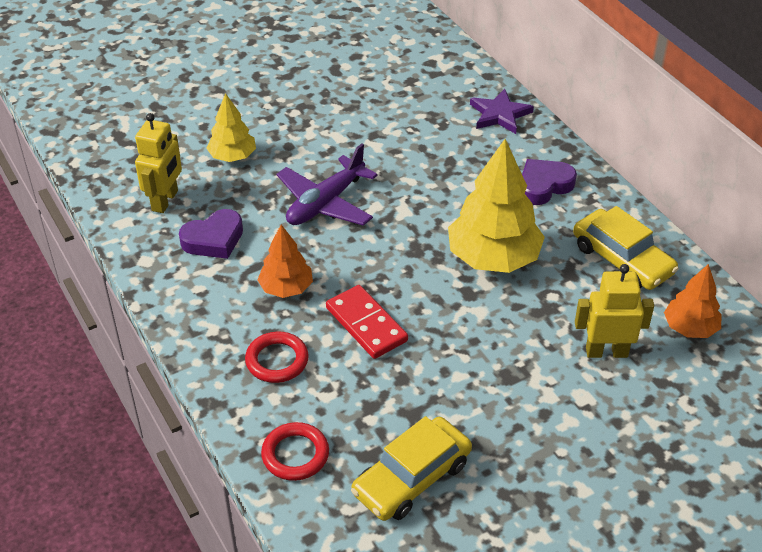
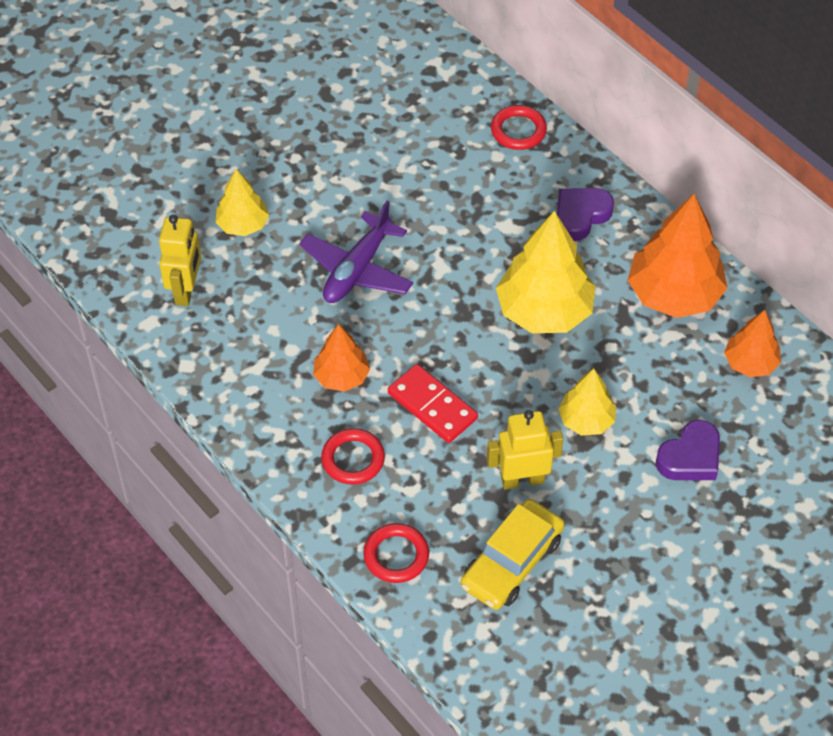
camera: 10 degrees left, 10 degrees up
purple heart [179,209,243,259] -> purple heart moved to [656,420,720,480]
purple star [470,89,534,134] -> red ring [491,105,547,150]
yellow car [573,206,679,290] -> orange tree [628,194,728,318]
yellow robot [575,264,654,358] -> yellow robot moved to [487,410,563,490]
none -> yellow tree [558,369,616,435]

